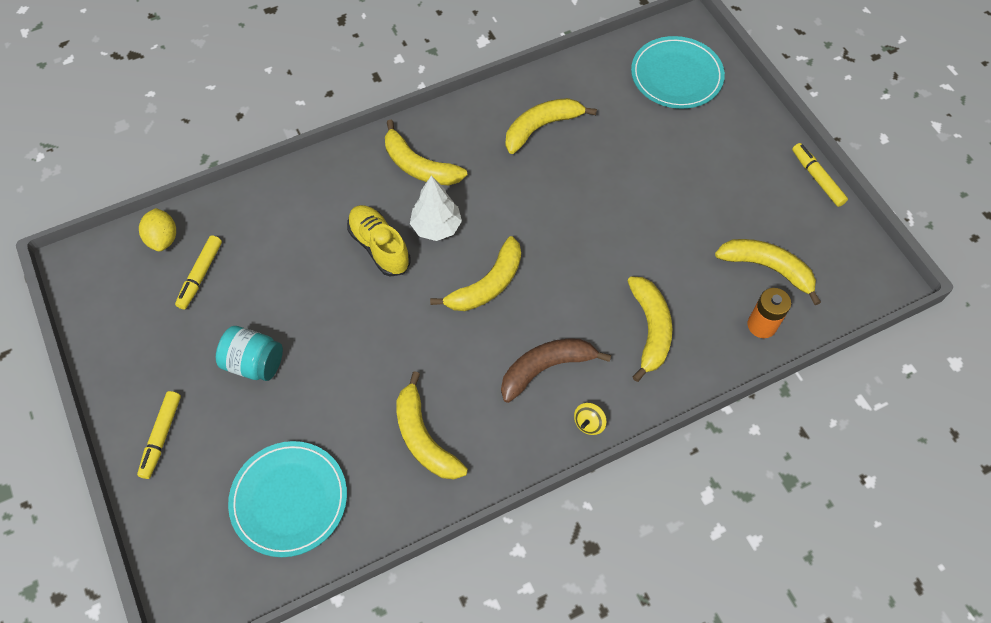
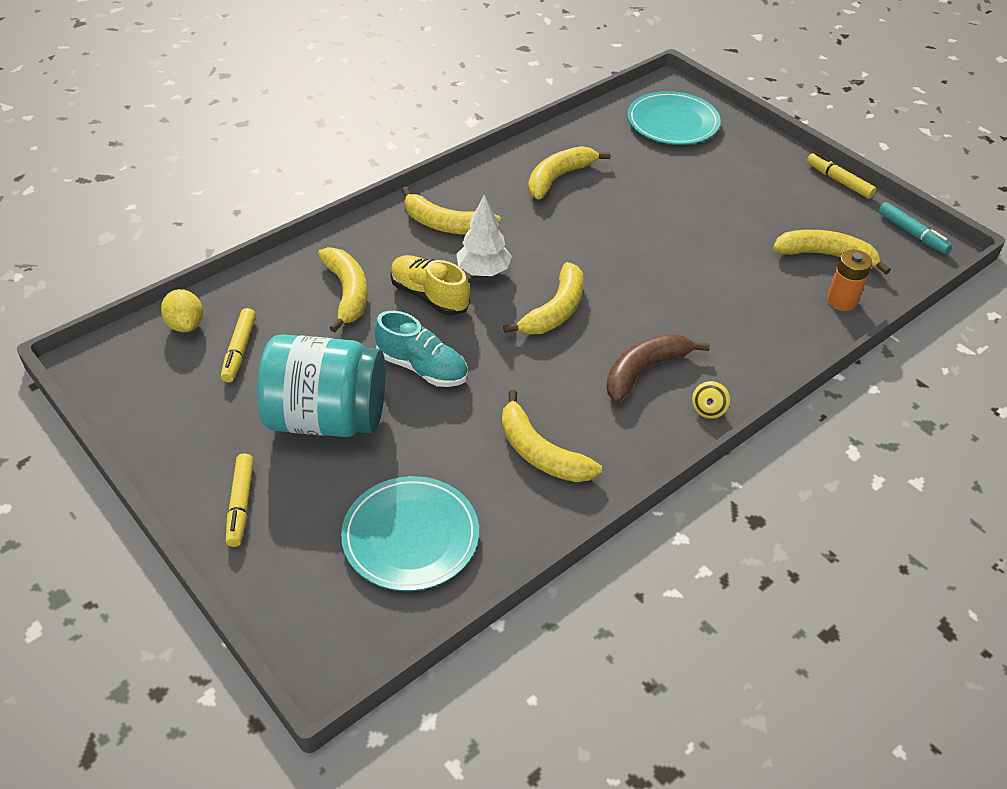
camera: 15 degrees left, 15 degrees down
turquoise jar [216,326,283,381] -> turquoise jar [257,334,385,437], size x1.82
yellow banana [628,276,672,382] -> yellow banana moved to [318,247,367,333]
none -> turquoise shoe [374,311,468,387]
none -> turquoise marker [878,202,952,254]

